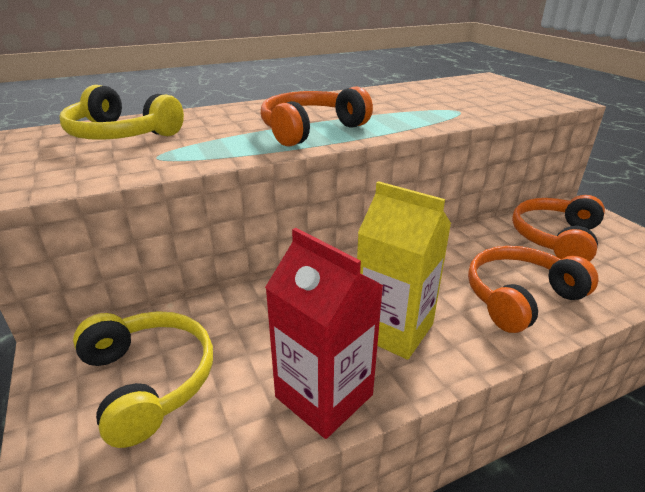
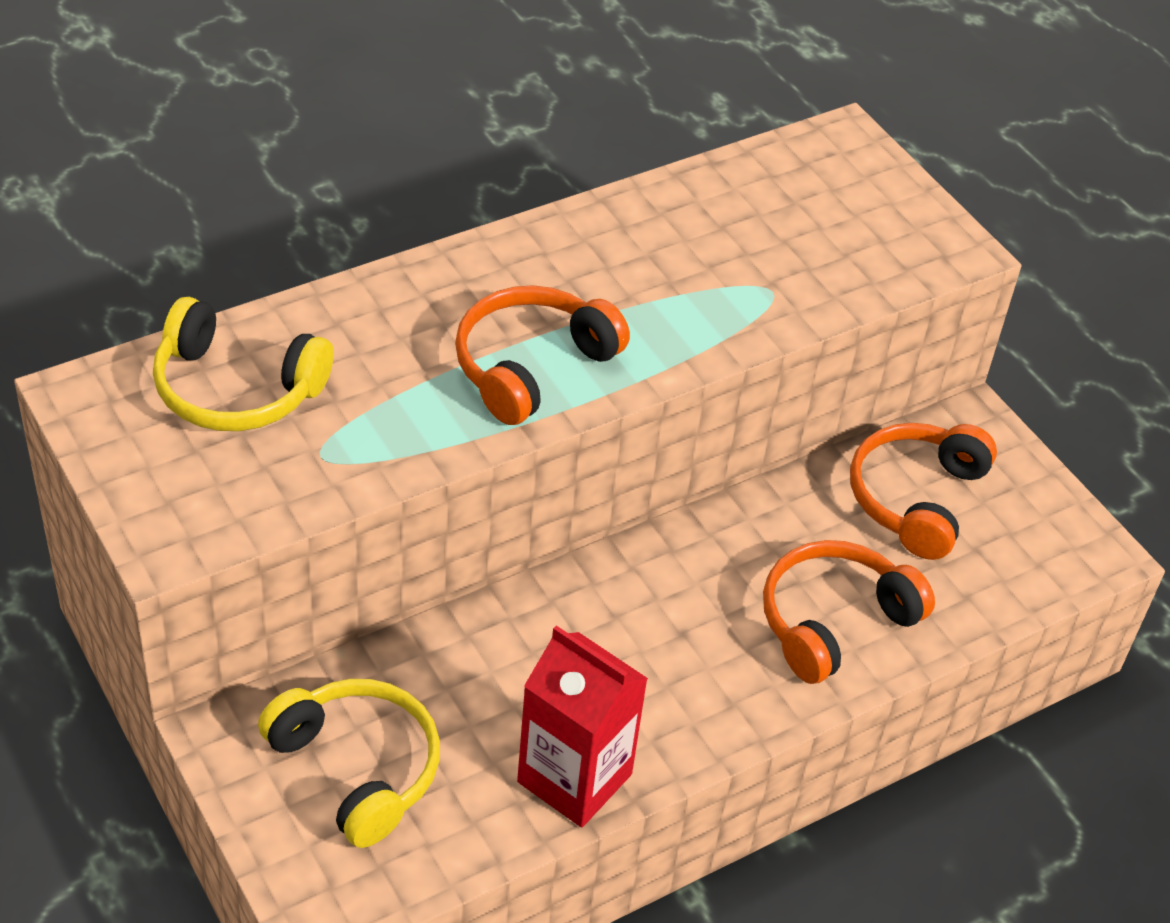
camera: 10 degrees left, 15 degrees up
yellow carton [357,181,451,360] -> none

